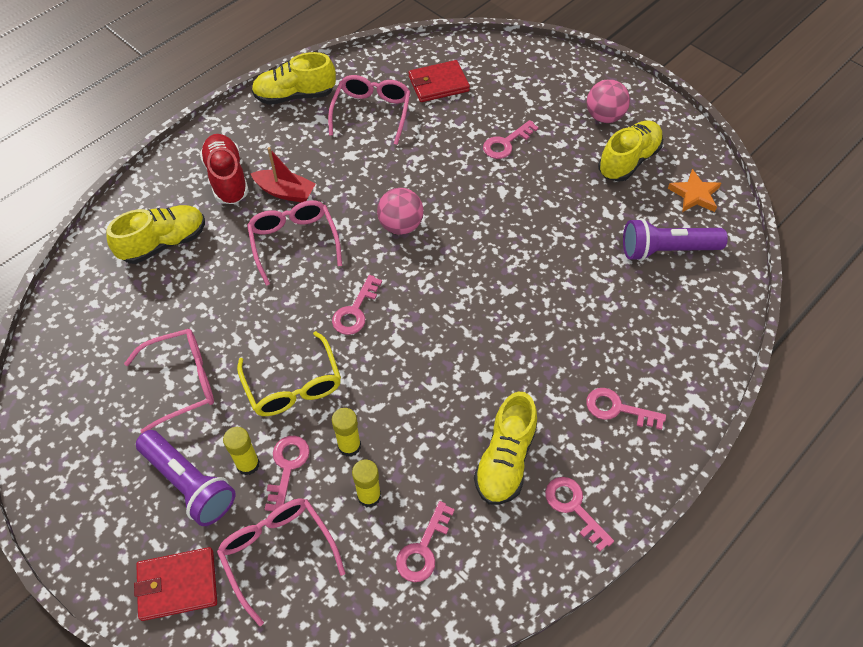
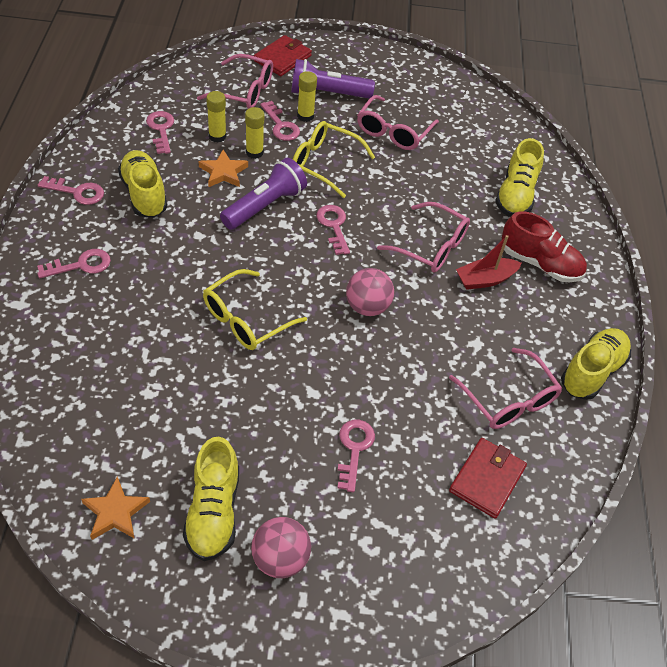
camera: 135 degrees right, 5 degrees down
purple flashlight [623,218,728,261] -> purple flashlight moved to [220,158,307,230]
none -> orange star [198,149,248,187]
none -> yellow glasses [203,269,307,350]

